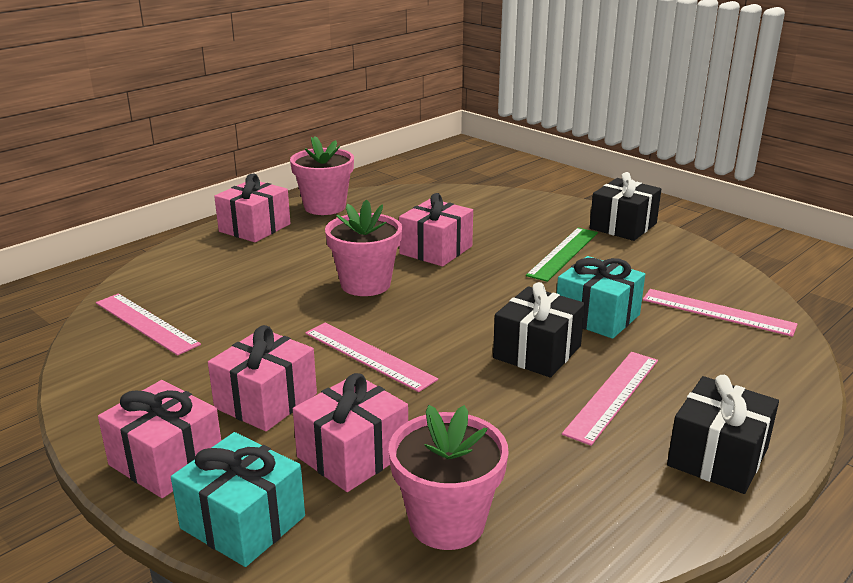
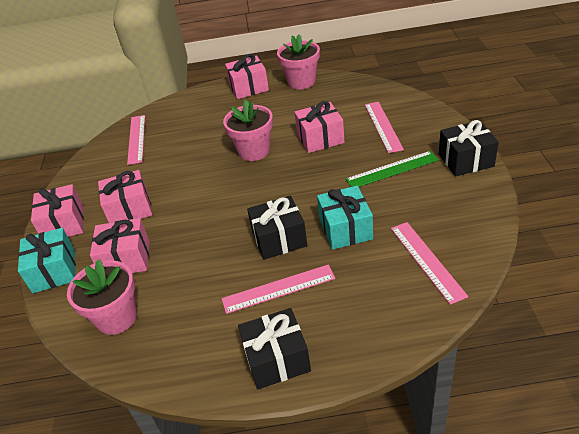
camera: 45 degrees right, 15 degrees up
pink ruler [305,323,438,392] -> pink ruler moved to [365,102,404,153]

